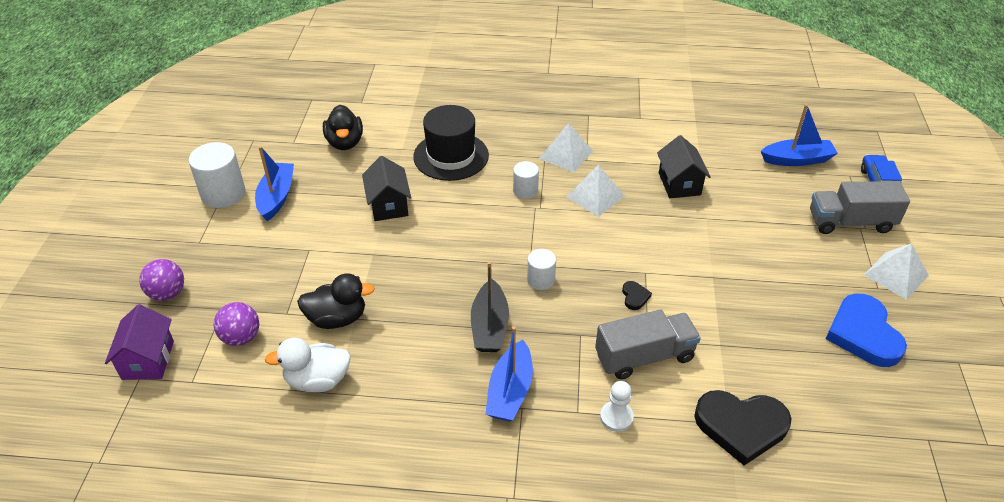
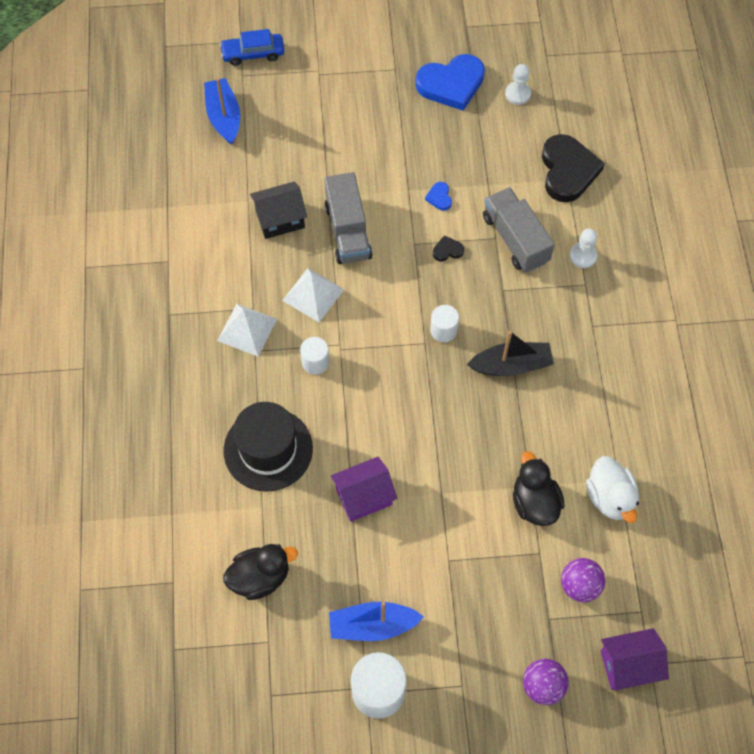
camera: 100 degrees left, 20 degrees up
black house [362,156,411,221] -> purple house [331,457,397,522]
blue boat [486,326,533,421] -> none
grey truck [810,181,910,234] -> grey truck moved to [325,172,372,264]
white pyramid [864,243,929,300] -> none
none -> blue heart [425,182,452,211]
none -> white pawn [505,64,531,105]

